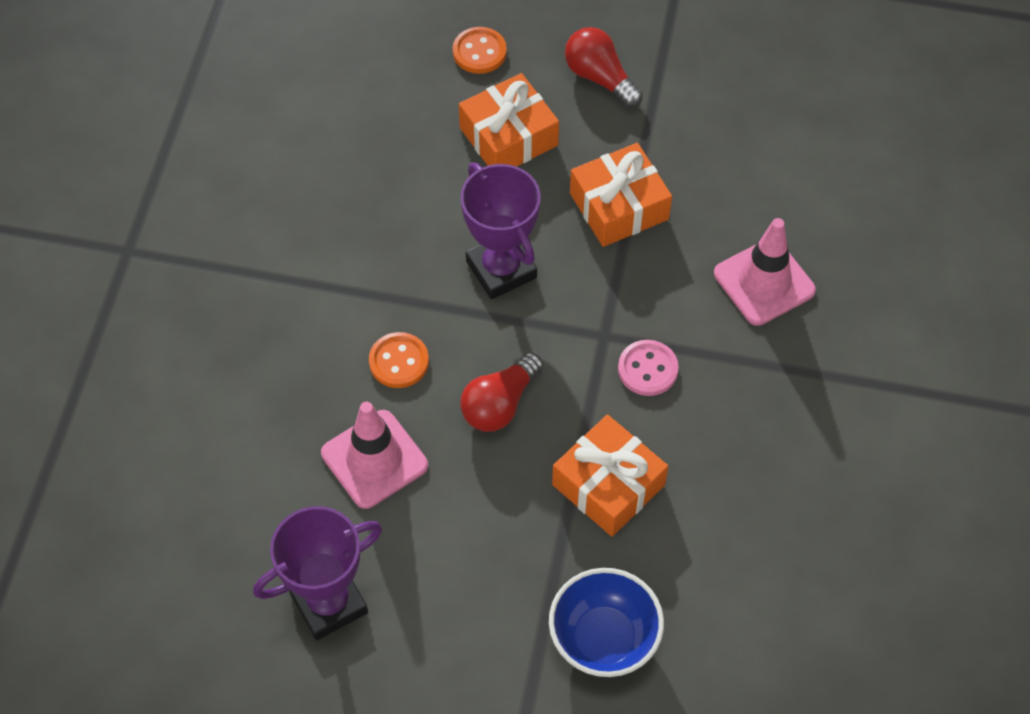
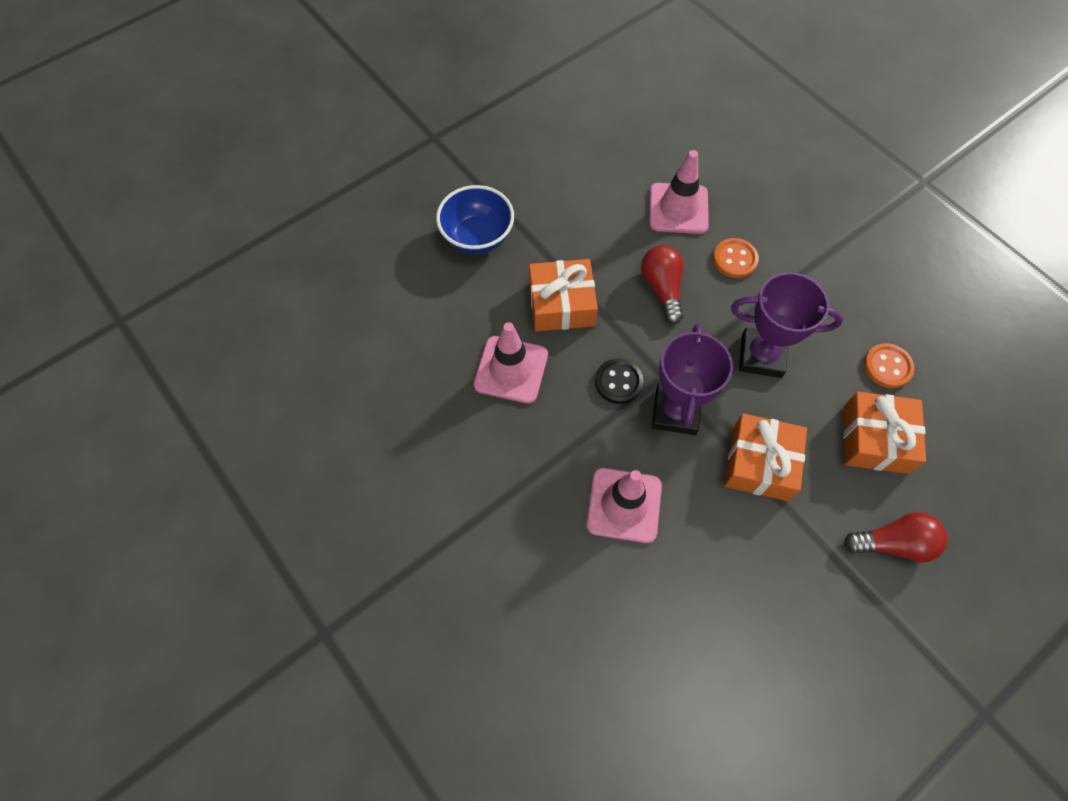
camera: 130 degrees right, 5 degrees up
purple trophy [253,506,382,640] -> purple trophy moved to [652,324,733,435]
orange button [453,27,507,74] -> orange button moved to [864,343,915,388]
pink button [618,340,678,396] -> black button [595,358,643,404]
none -> pink traffic cone [474,322,548,404]

